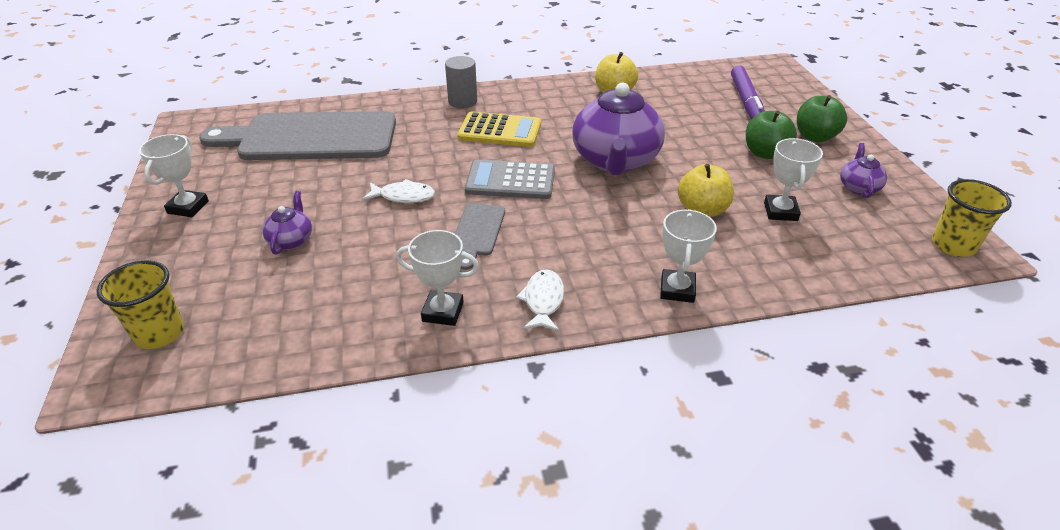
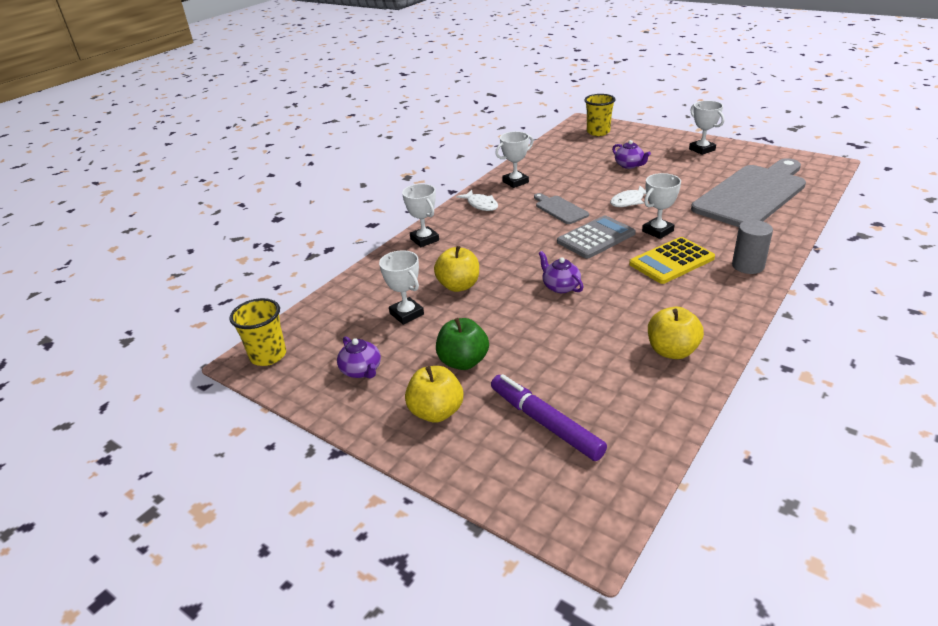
camera: 140 degrees right, 5 degrees down
purple teapot [572,83,665,175] -> purple teapot [538,251,583,293], size x0.45
green apple [797,95,847,142] -> yellow apple [405,366,463,423]
none -> white trophy [642,173,681,239]

